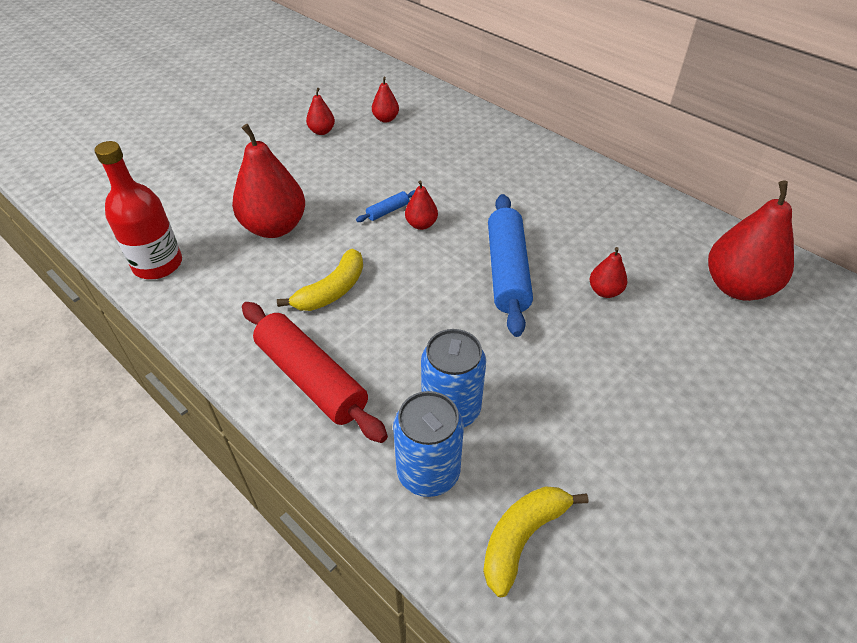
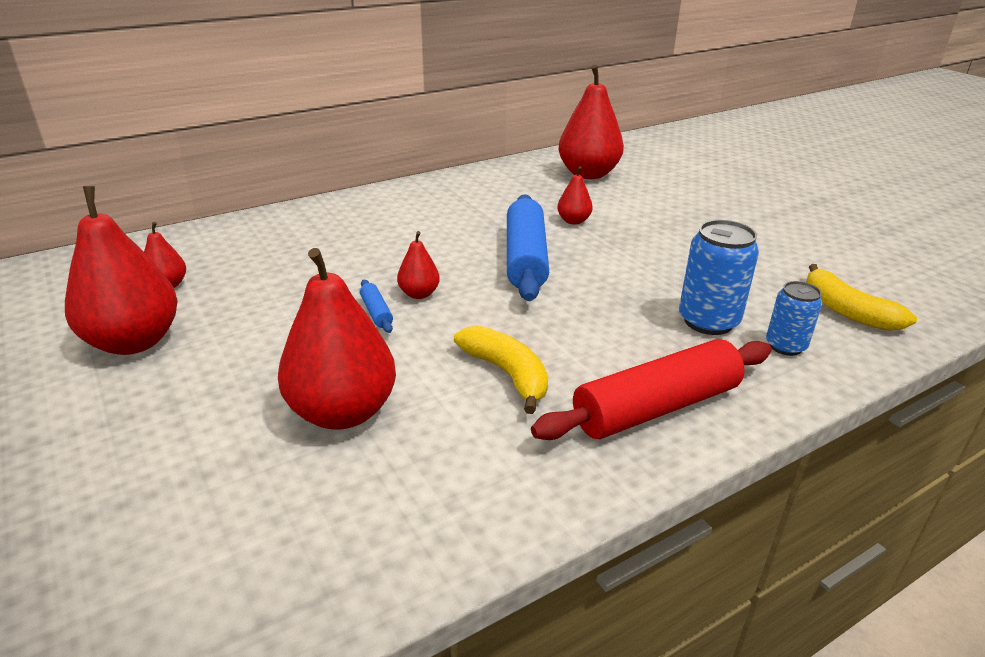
camera: 75 degrees left, 15 degrees down
red bottle [94,141,182,279] -> none
red pear [306,88,335,135] -> red pear [65,186,178,355], size x2.09
blue can [393,391,464,497] -> blue can [766,281,822,356], size x0.63
blue rolling pin [488,194,533,337] -> blue rolling pin turned 75 degrees clockwise [507,194,549,301]

